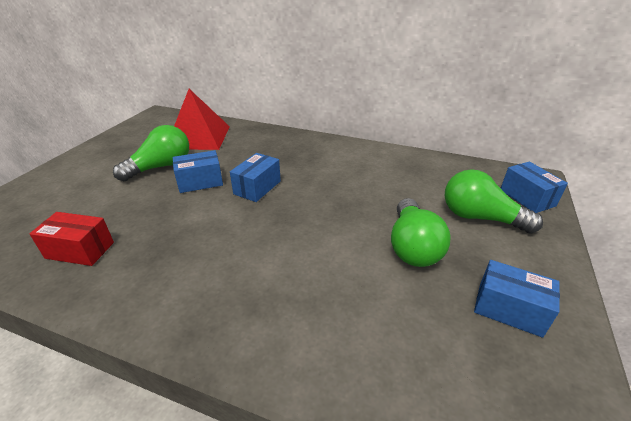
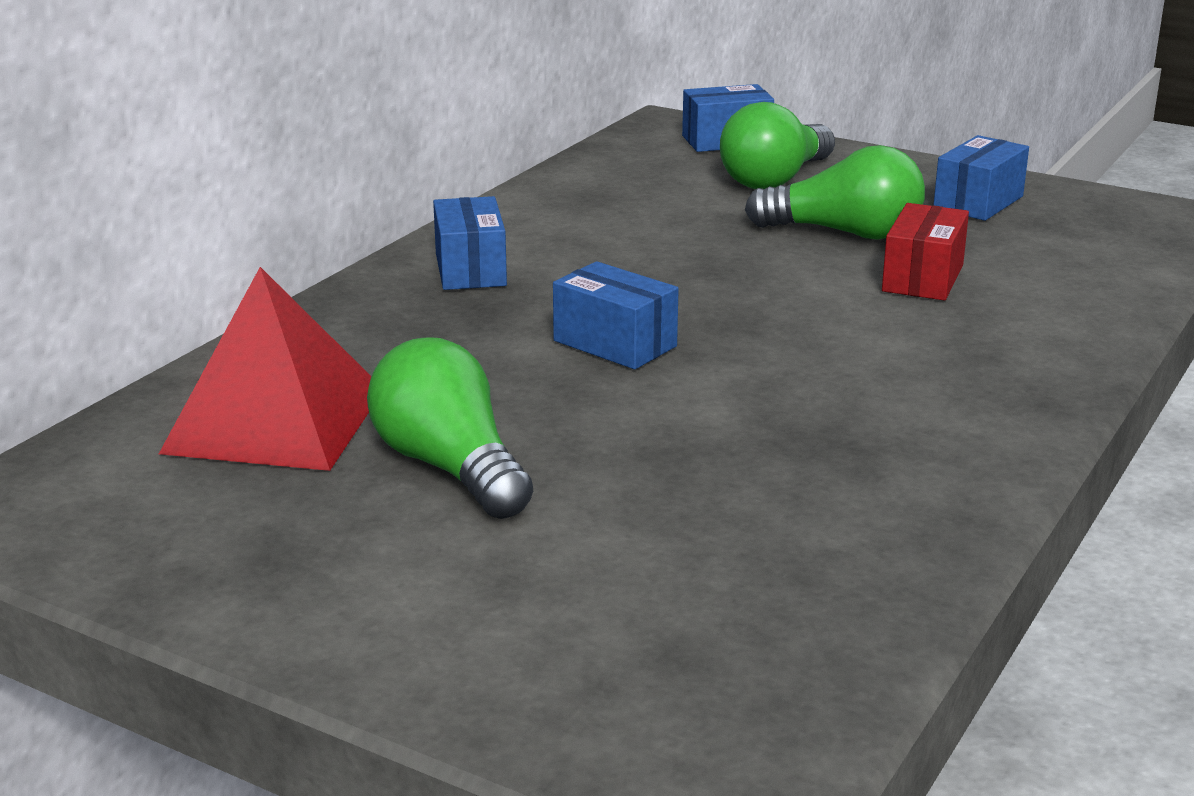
camera: 80 degrees left, 10 degrees down
red box [30,212,114,266] -> red box moved to [882,203,969,301]
blue box [173,150,223,193] -> blue box moved to [433,196,507,290]

